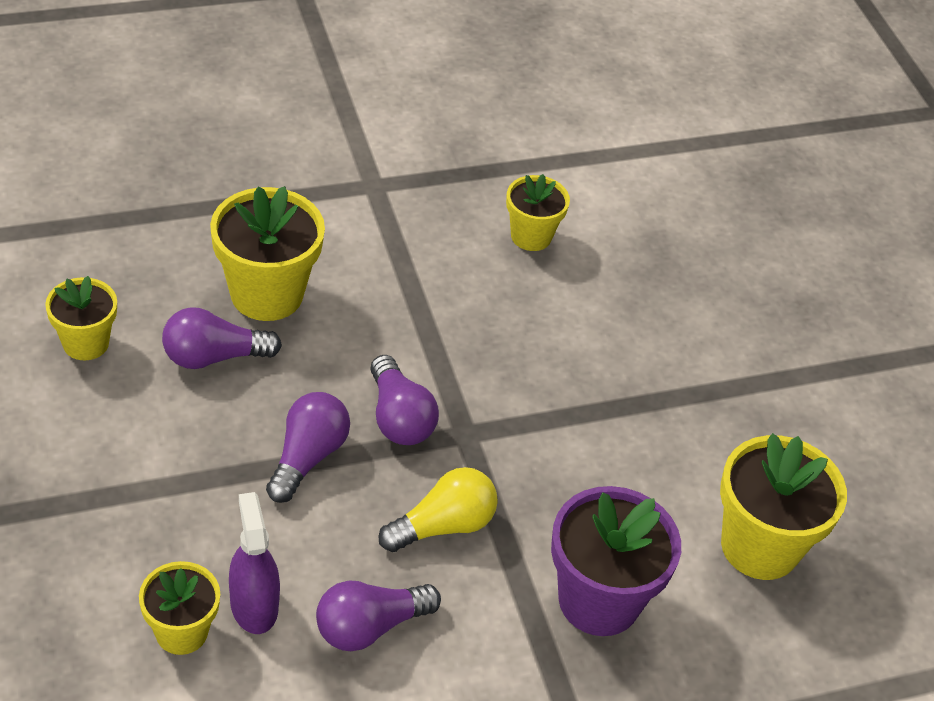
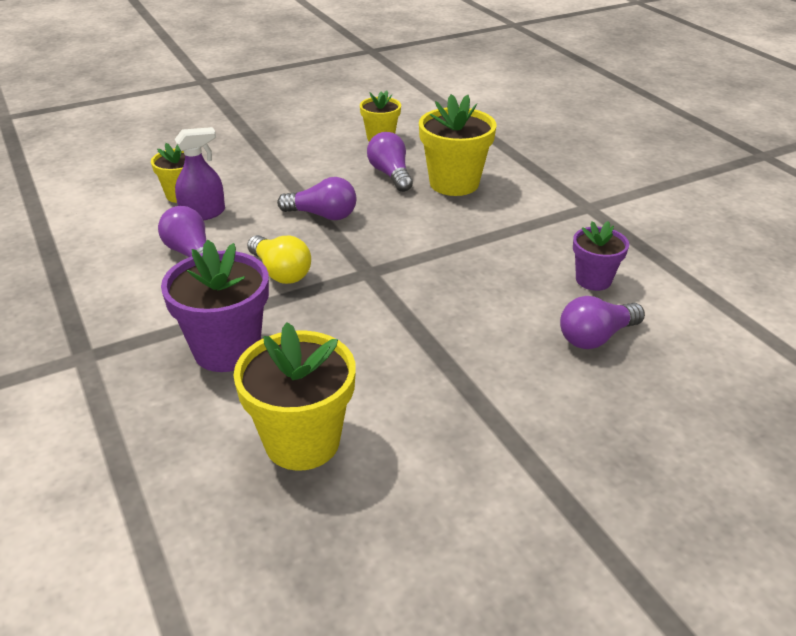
camera: 85 degrees right, 10 degrees down
purple light bulb [370,355,439,445] -> purple light bulb moved to [560,296,645,349]
yellow flower pot [506,174,570,251] -> purple flower pot [573,221,629,291]

